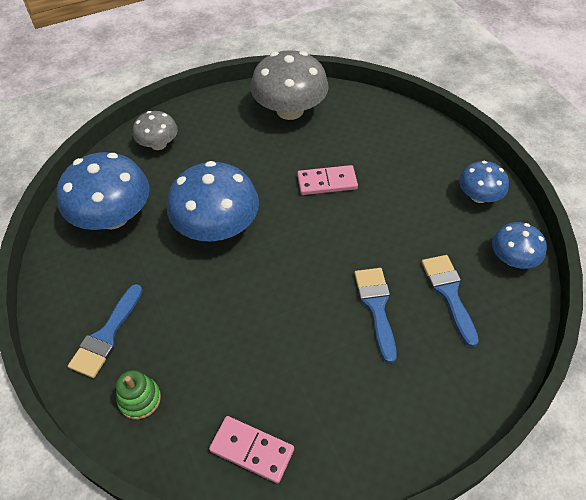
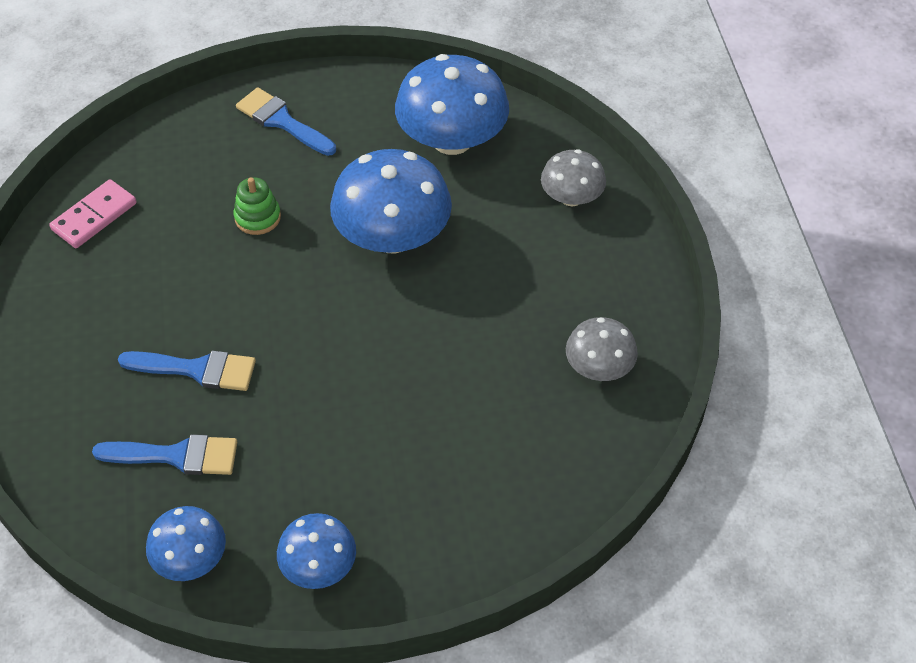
camera: 105 degrees right, 0 degrees up
green stacking toy [116,370,161,419] -> green stacking toy moved to [234,177,281,235]
grey mushroom [251,50,329,120] -> grey mushroom [566,317,638,381], size x0.56
pink domino [297,165,358,195] -> none

